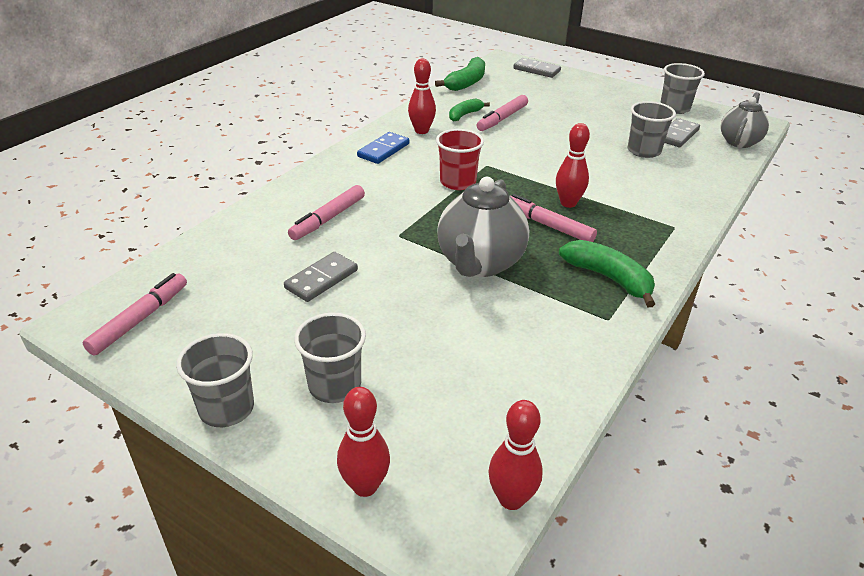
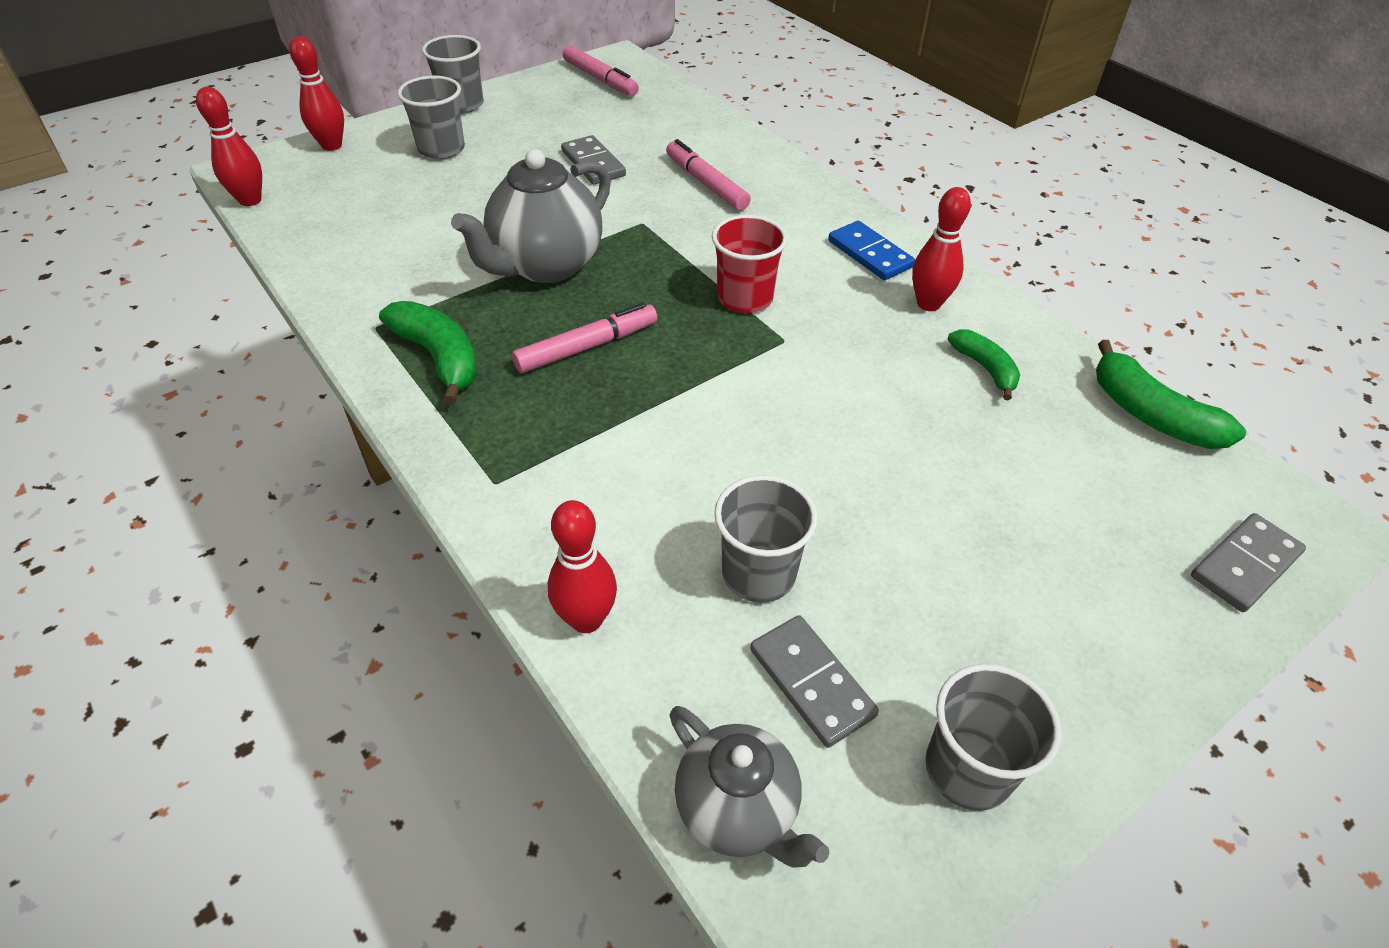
camera: 110 degrees right, 10 degrees up
grey teapot [438,177,529,277] -> grey teapot turned 90 degrees counterclockwise [451,149,611,283]
pink marker [477,95,528,131] -> none
red bowling pin [556,123,590,208] -> red bowling pin moved to [548,500,617,633]
green banana [559,240,655,307] -> green banana turned 105 degrees counterclockwise [379,301,477,405]

